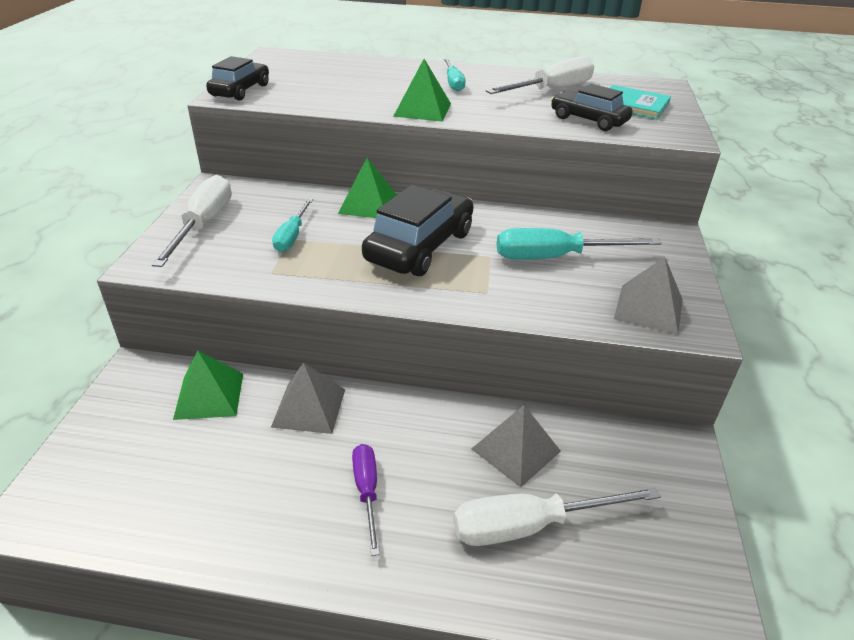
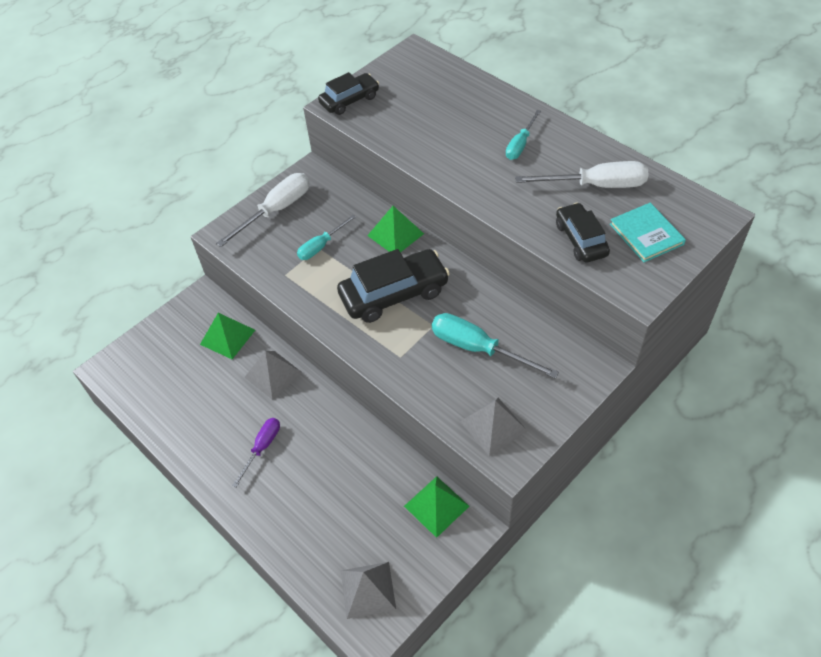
camera: 40 degrees right, 15 degrees up
green pyramid [393,59,451,122] -> green pyramid moved to [404,476,469,538]
white screwdriver [453,487,661,546] -> none
grey pyramid [472,405,561,487] -> grey pyramid moved to [341,562,396,619]

